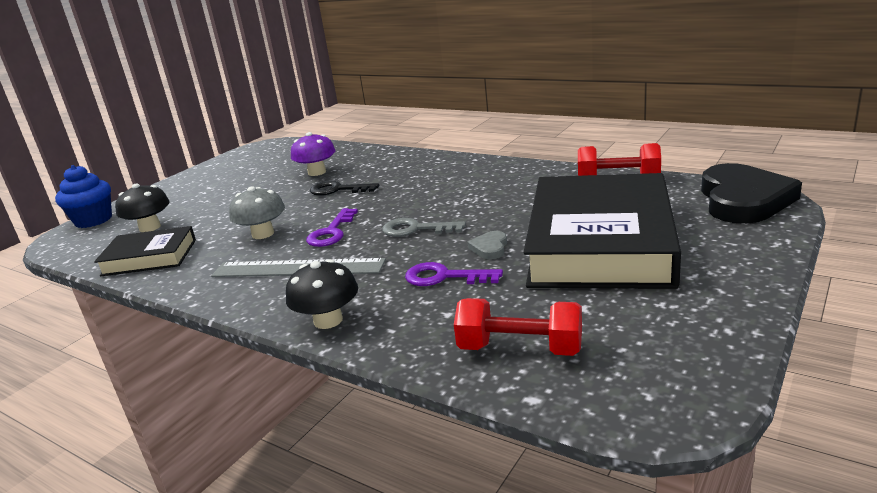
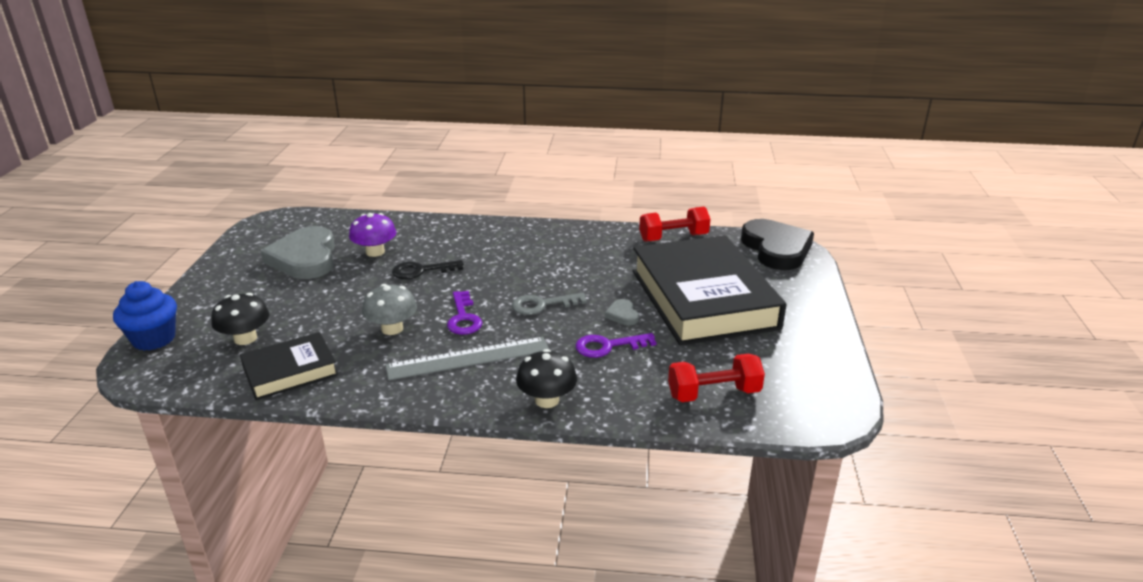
camera: 30 degrees left, 5 degrees up
none -> grey heart [261,226,335,279]

